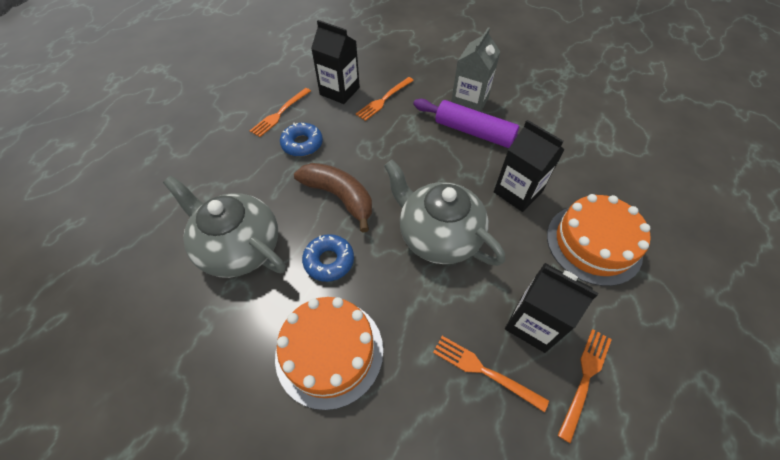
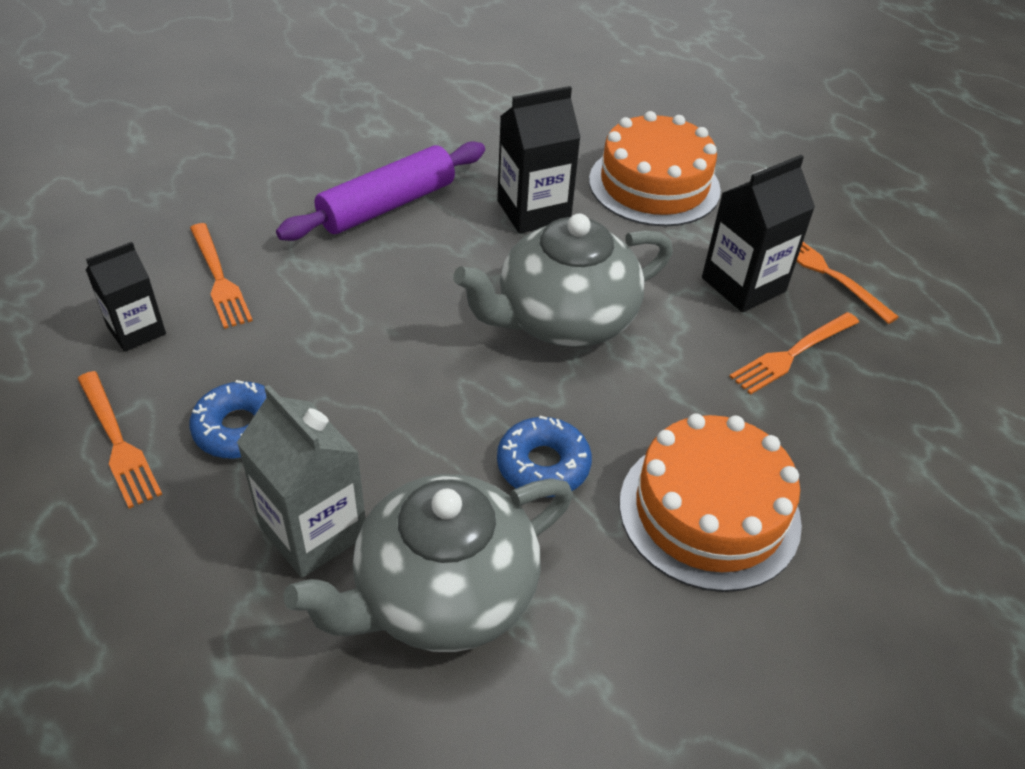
camera: 70 degrees left, 10 degrees down
brown banana [294,163,372,233] -> none
black carton [311,20,360,104] -> black carton [86,242,166,352], size x0.66
grey carton [451,27,500,112] -> grey carton moved to [237,385,366,578]

